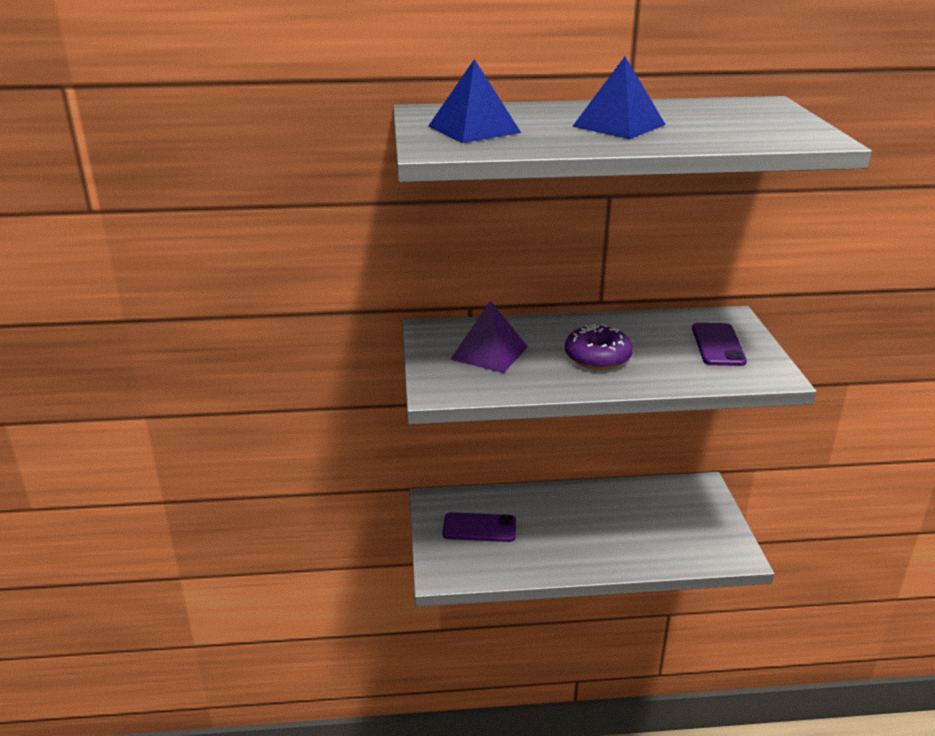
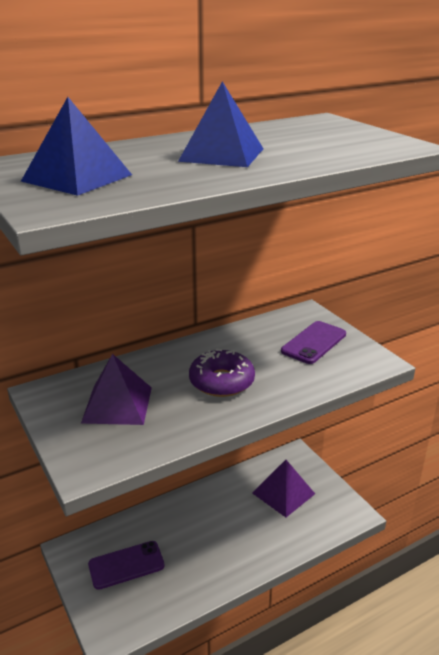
camera: 25 degrees left, 0 degrees up
purple phone [692,323,747,366] -> purple phone turned 60 degrees clockwise [281,321,346,364]
none -> purple pyramid [252,460,315,517]

